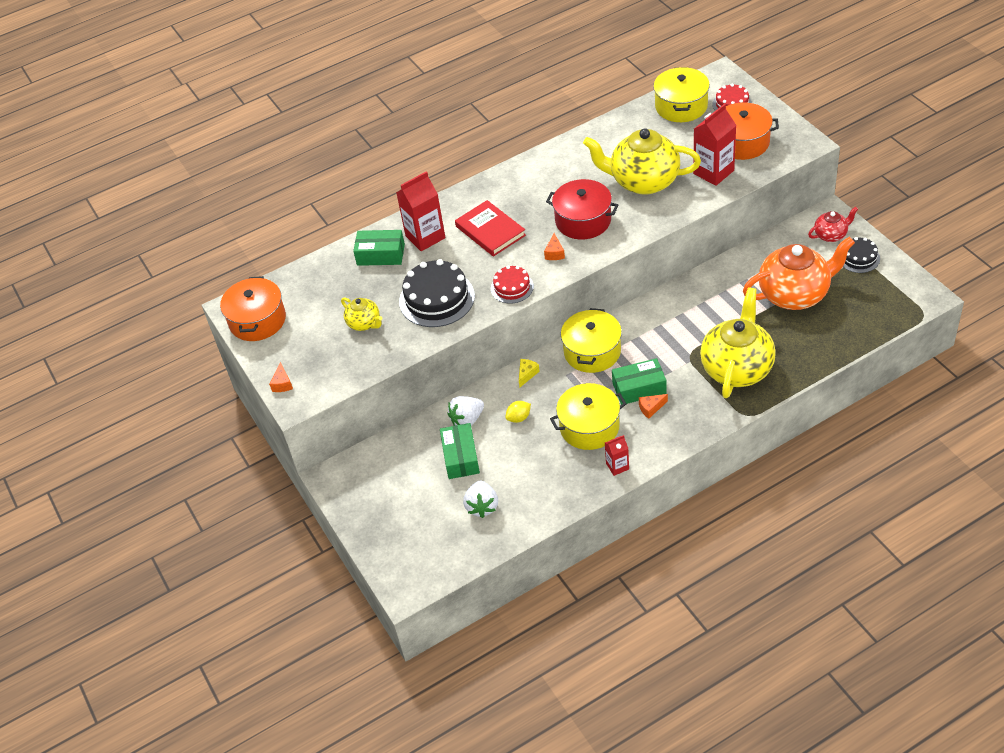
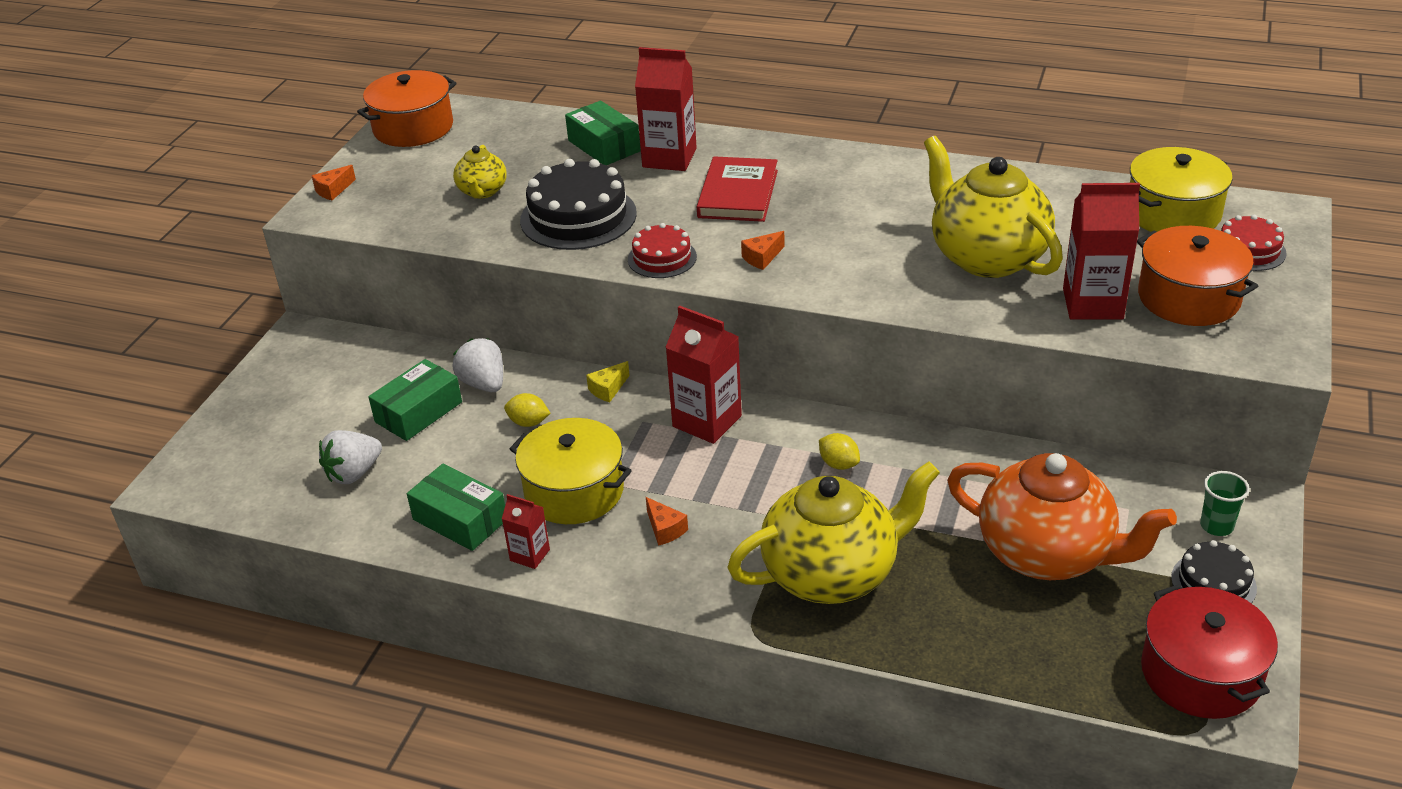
camera: 45 degrees right, 10 degrees down
white strawberry [447,396,484,426] -> white strawberry turned 45 degrees clockwise [452,338,503,392]
yellow cheese [519,359,540,387] -> yellow cheese turned 150 degrees clockwise [586,361,630,402]
red pot [546,179,618,239] -> red pot moved to [1141,584,1278,719]
yellow pot [561,308,622,373] -> red carton [665,306,742,444]
green box [612,358,667,405] -> green box moved to [407,463,505,551]
orange cheese [639,394,668,419] -> orange cheese turned 150 degrees counterclockwise [646,497,688,546]
red teapot [808,207,858,242] -> green cup [1200,471,1250,536]
none -> yellow lemon [819,433,860,470]

